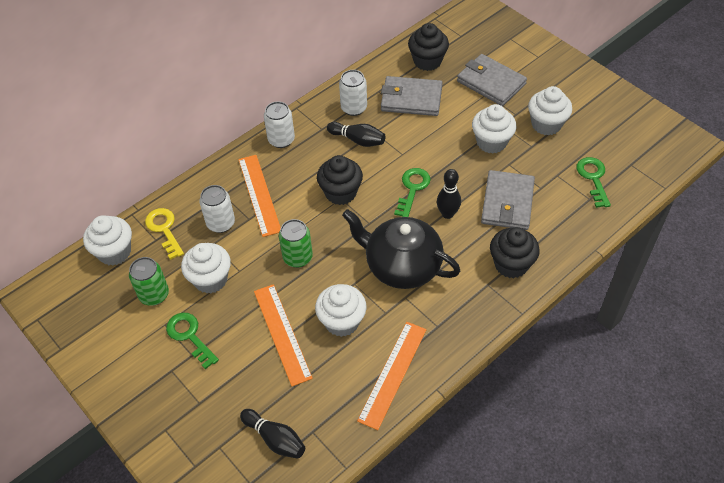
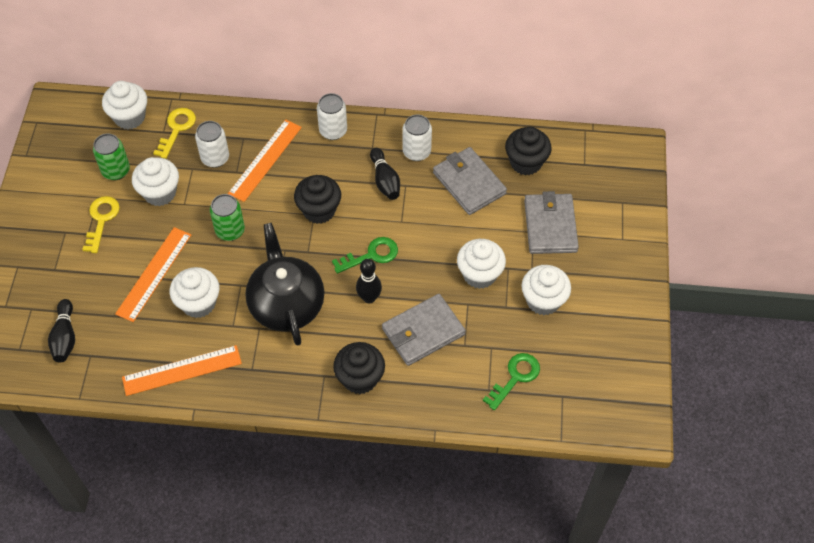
camera: 45 degrees right, 5 degrees up
green key [166,313,219,369] -> yellow key [82,196,120,253]

